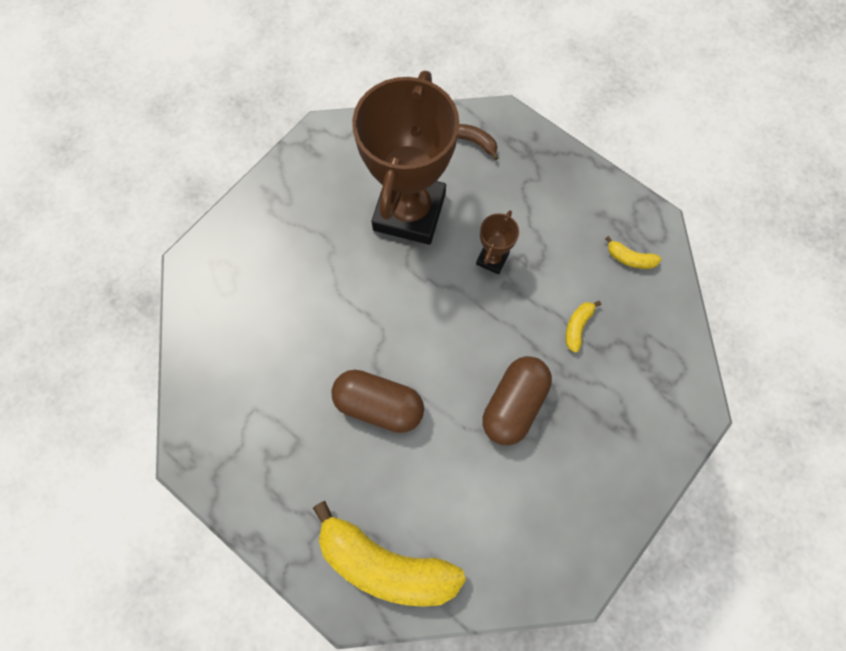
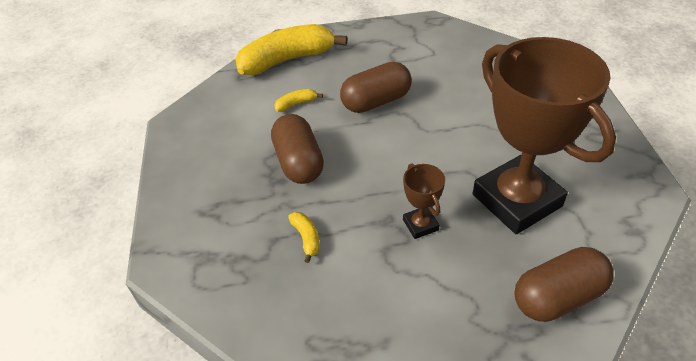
camera: 135 degrees right, 25 degrees down
brown banana [457,124,498,160] -> brown capsule [514,247,614,322]
yellow banana [605,236,661,269] -> yellow banana moved to [274,89,323,112]

